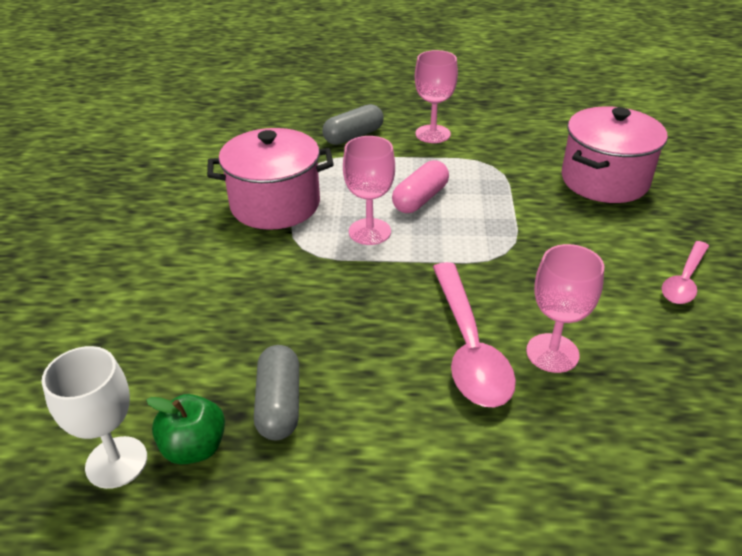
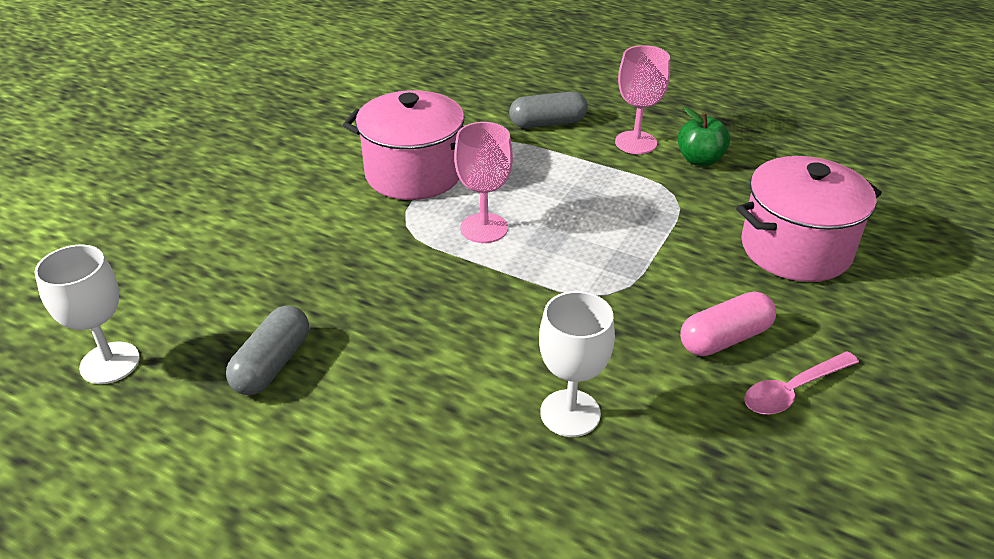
camera: 25 degrees right, 0 degrees up
green apple [146,394,225,465] -> green apple moved to [678,107,730,166]
pink capsule [392,160,449,213] -> pink capsule moved to [680,291,776,356]
pink spoon [433,262,516,408] -> none
pink goblet [526,244,604,373] -> white goblet [539,291,615,437]

